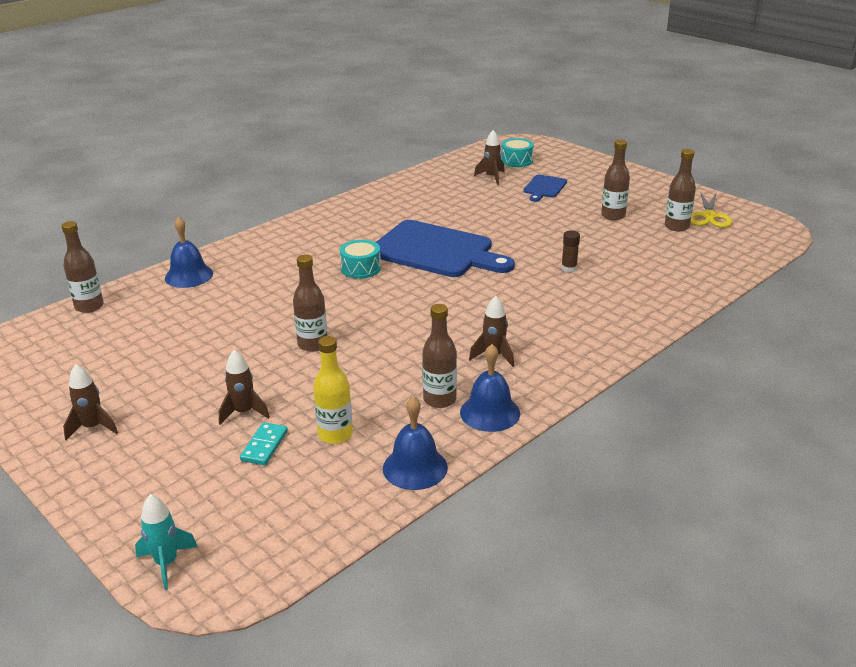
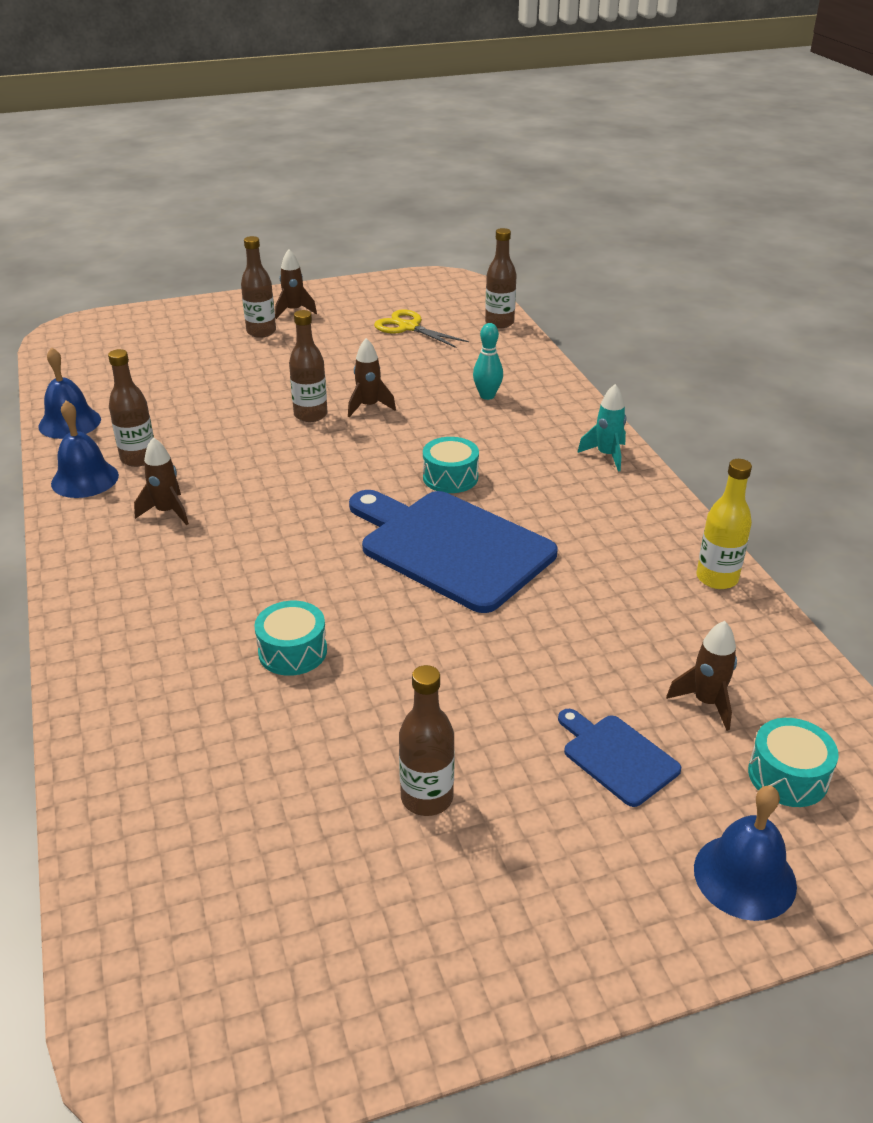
camera: 115 degrees right, 5 degrees up
turquoise rocket [135,494,198,590] -> turquoise rocket moved to [577,384,626,472]
blue bell [165,217,213,288] -> blue bell moved to [694,785,797,921]
brown rocket [219,350,270,425] -> brown rocket moved to [348,338,396,417]
turquoise domino [240,422,288,465] -> none
yellow bottle [313,336,353,444] -> yellow bottle moved to [697,459,752,589]
blue cutting board [376,220,515,277] -> blue cutting board turned 75 degrees clockwise [349,490,557,613]
brown glue stick [561,230,580,272] -> turquoise drum [254,601,327,676]
brown bottle [665,149,696,232] -> brown bottle moved to [241,236,276,338]
yellow scissors [691,192,732,228] -> yellow scissors moved to [374,310,469,348]
none -> turquoise bowling pin [473,323,503,400]

